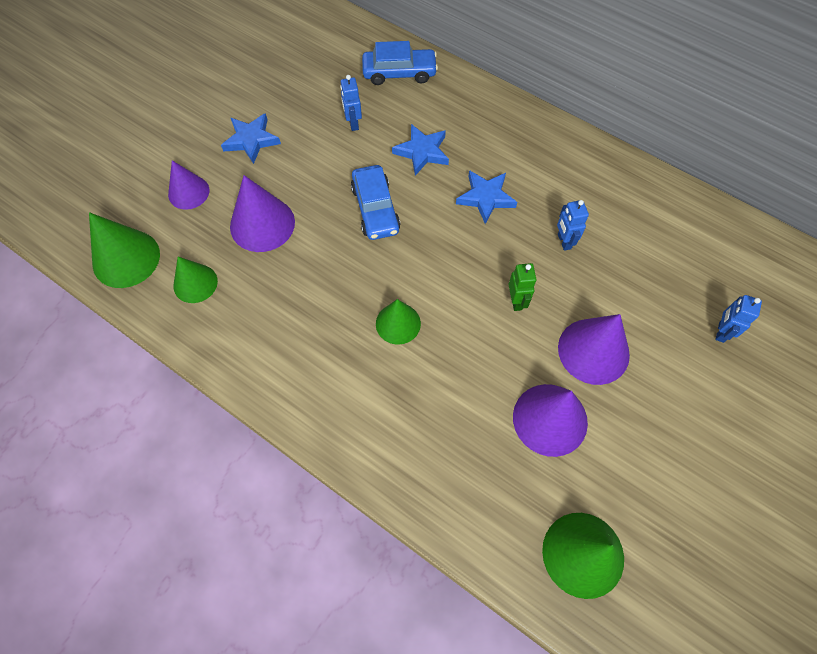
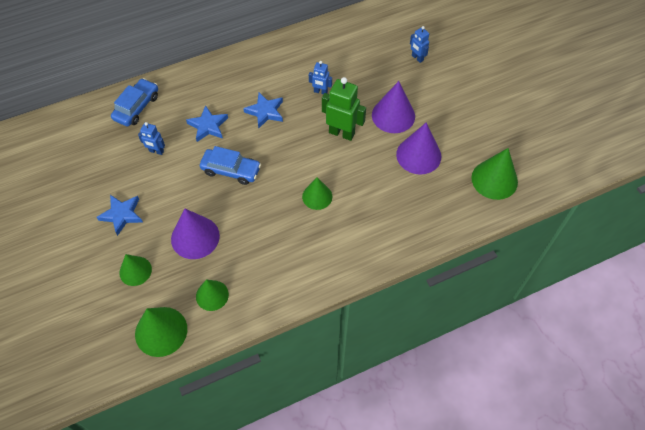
camera: 60 degrees left, 5 degrees down
purple cone [168,160,209,210] -> green cone [119,254,152,286]
green robot [509,263,536,311] -> green robot [322,77,366,141], size x1.79

